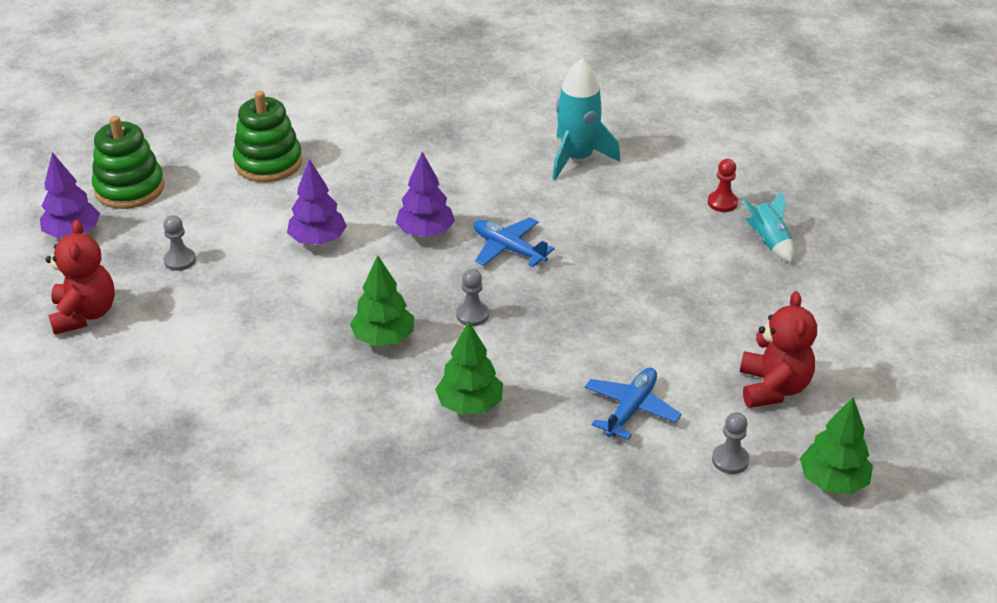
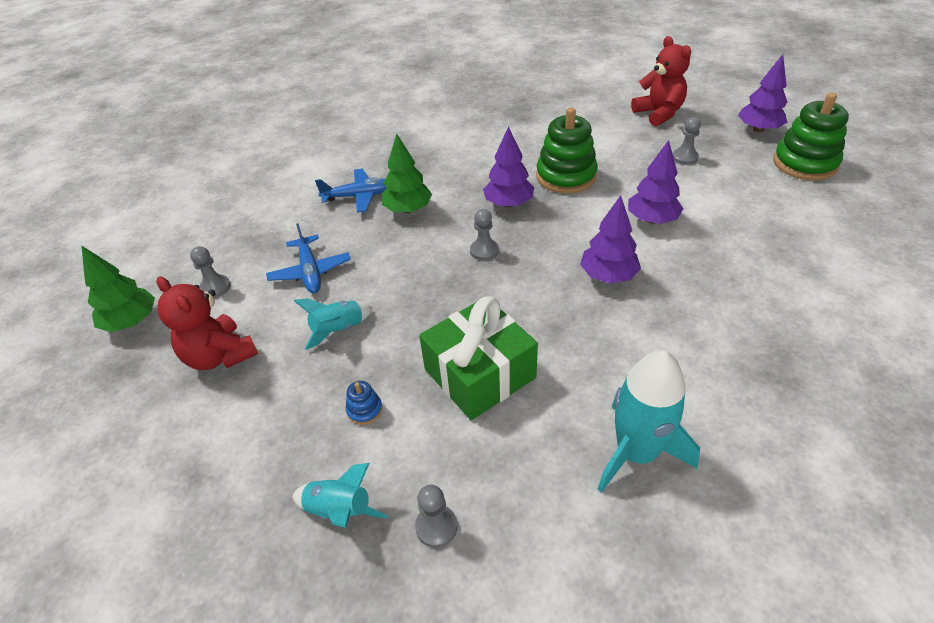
camera: 135 degrees right, 5 degrees up
red teddy bear [46,220,115,335] -> red teddy bear turned 150 degrees counterclockwise [631,36,691,127]
green stacking toy [233,91,302,182] -> green stacking toy moved to [536,108,598,194]
green tree [350,255,414,346] -> purple tree [483,126,534,207]
blue plane [473,217,555,267] -> blue plane moved to [315,169,387,213]
red pawn [708,159,738,212] -> grey pawn [415,485,457,548]
none -> turquoise rocket [294,298,373,350]
none -> blue stacking toy [346,381,382,425]
none -> green gift [419,296,538,420]

